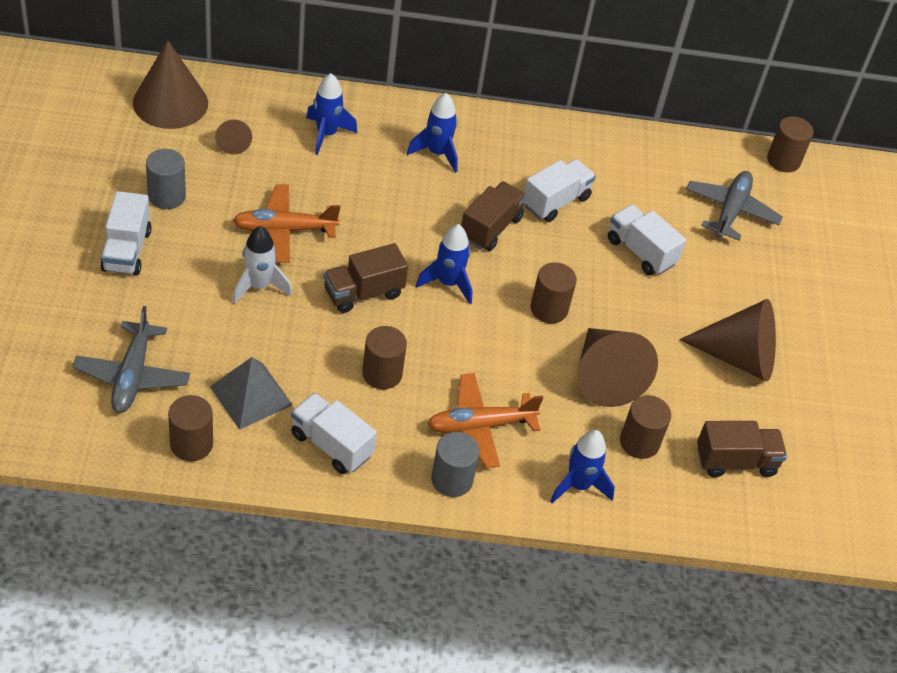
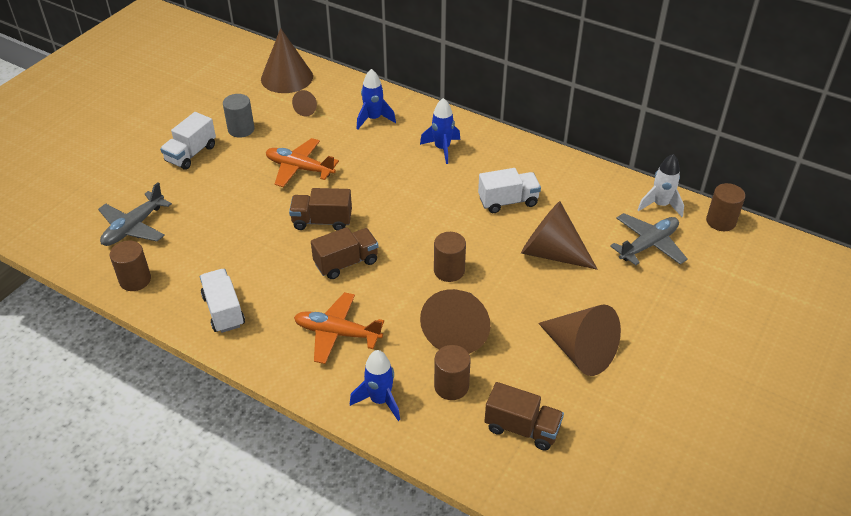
camera: 35 degrees right, 5 degrees down
grey pyramid [210,357,293,430] -> none
white rocket [232,226,292,304] -> white rocket moved to [638,154,684,217]
brown cylinder [362,326,407,389] -> none
blue rocket [416,224,473,304] -> none
grey cylinder [431,432,480,497] -> none
brown truck [461,181,527,251] -> brown truck moved to [311,227,378,279]
white truck [608,204,686,275] -> brown cone [521,201,597,270]

